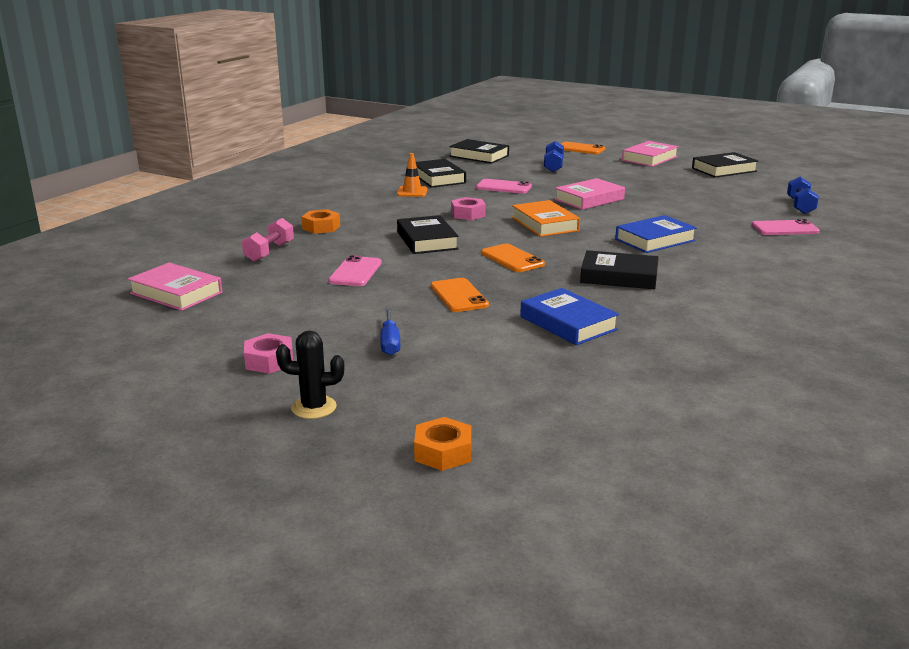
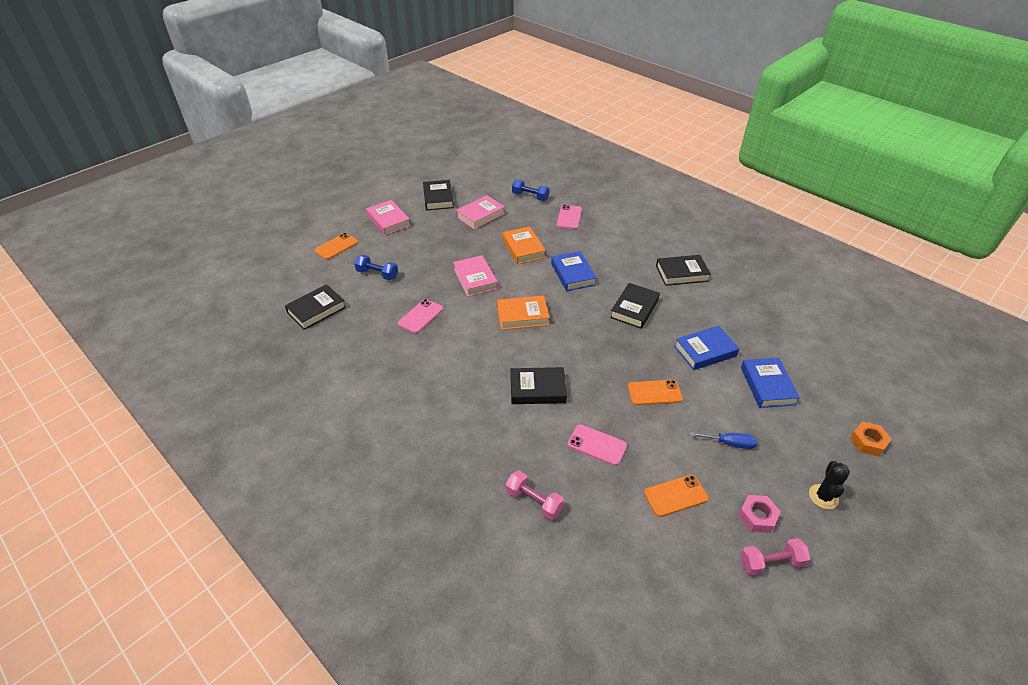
camera: 75 degrees left, 20 degrees up
pink book [128,263,222,311] -> pink book moved to [456,195,505,230]
orange nut [302,209,340,234] -> none
orange traffic cone [397,153,427,197] -> none
black book [416,159,466,188] -> black book moved to [656,255,711,286]
pink nut [451,197,486,220] -> none
orange phone [481,244,545,272] -> orange phone moved to [644,474,709,517]
none -> orange book [502,227,546,264]
none -> pink dumbbell [740,538,811,576]
none -> blue book [741,358,800,408]

